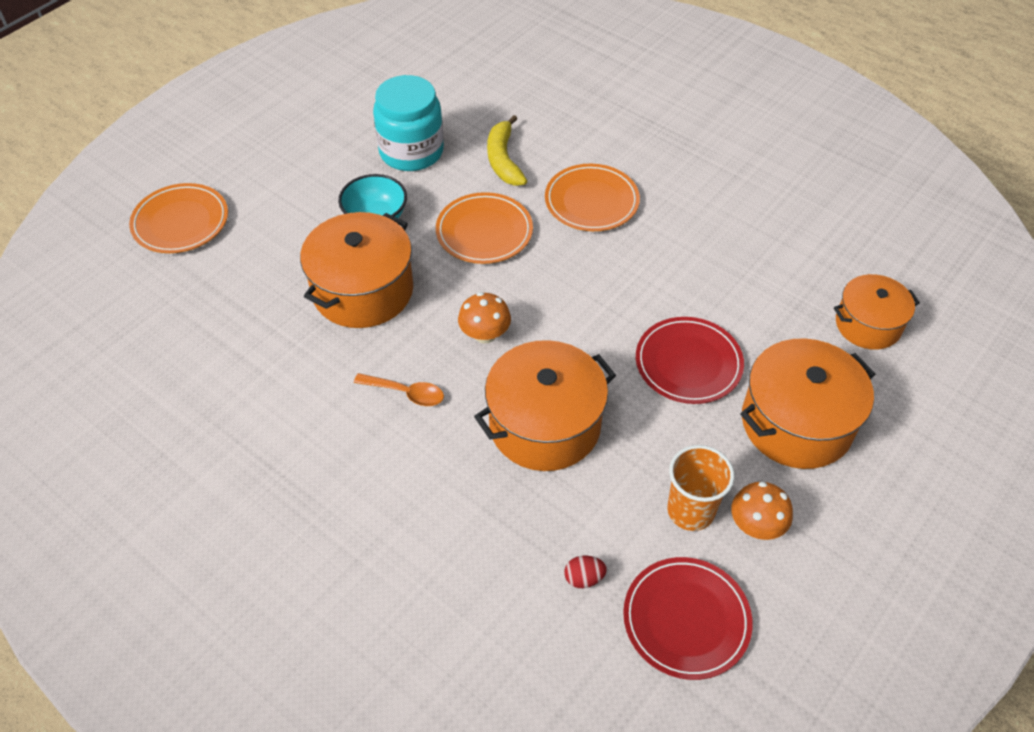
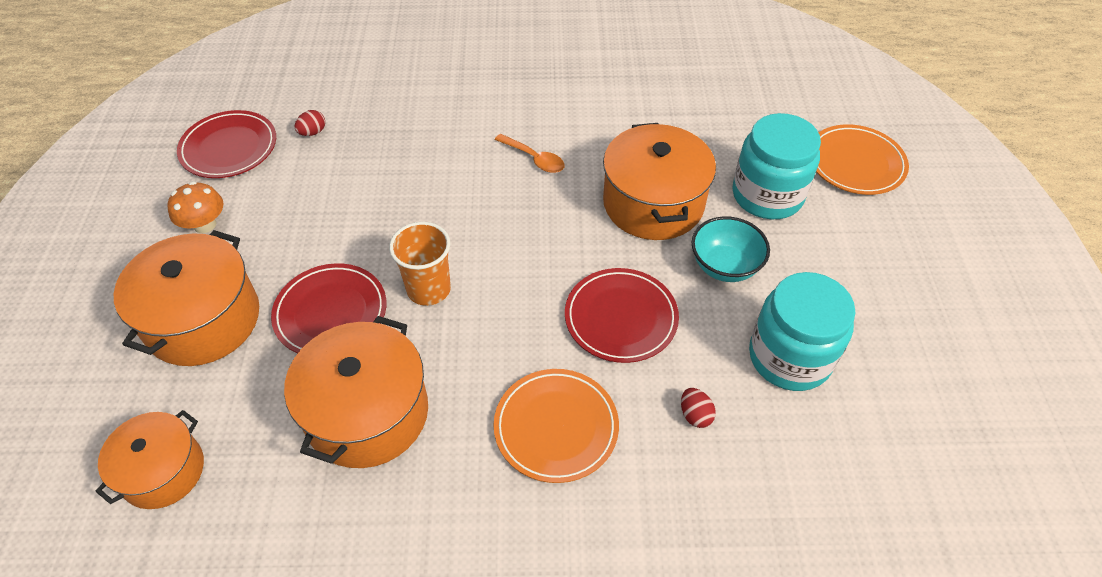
camera: 140 degrees right, 0 degrees up
orange spoon [354,373,444,406] -> orange spoon turned 120 degrees counterclockwise [495,134,565,173]
orange plate [436,192,533,264] -> red plate [565,268,679,363]
orange mushroom [458,292,511,343] -> none
orange pot [474,340,616,471] -> orange pot moved to [284,316,428,468]
yellow banana [487,115,527,186] -> red egg [681,388,716,428]
orange cup [667,445,735,531] -> orange cup moved to [389,222,451,306]
none -> turquoise jar [732,113,821,219]

